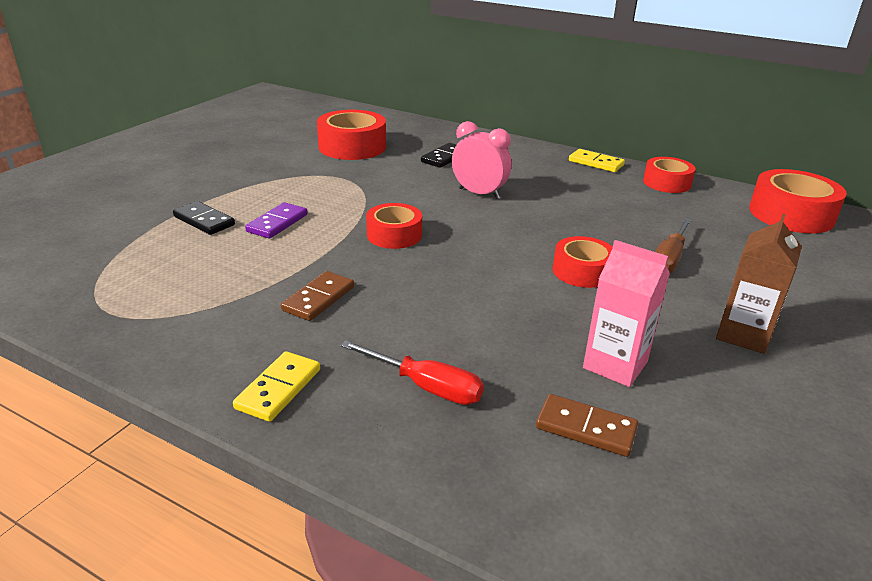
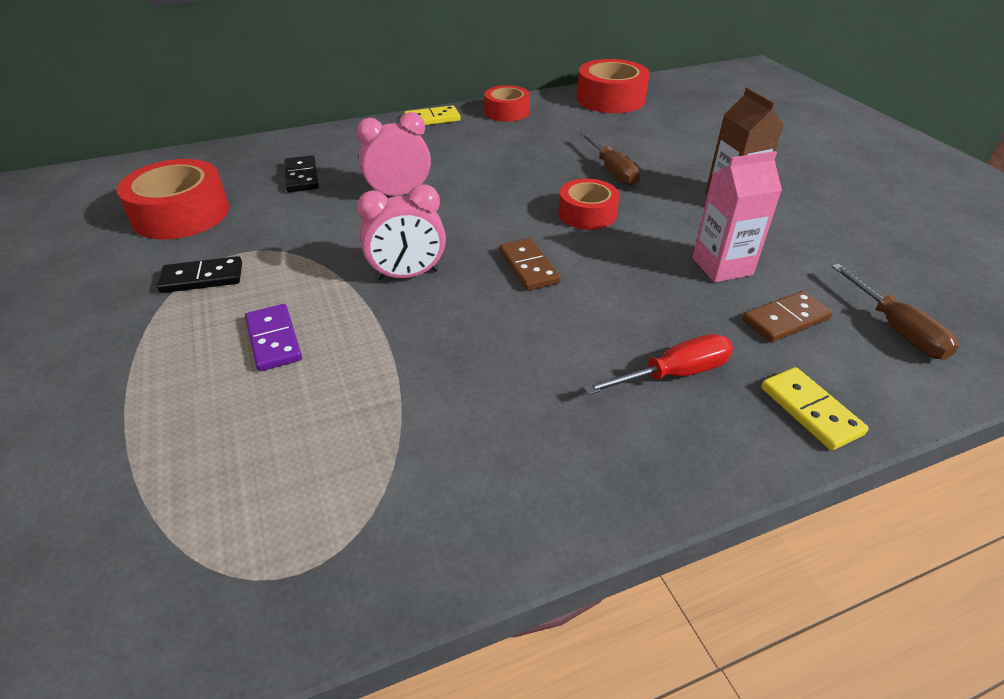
camera: 50 degrees left, 10 degrees up
black domino [173,201,235,235] -> black domino moved to [157,256,242,293]
yellow domino [233,351,320,422] -> yellow domino moved to [761,367,869,451]
brown domino [281,271,354,321] -> brown domino moved to [499,238,561,291]
red tape [366,203,422,249] -> pink clock [357,184,446,280]
none -> brown screwdriver [831,264,959,360]

